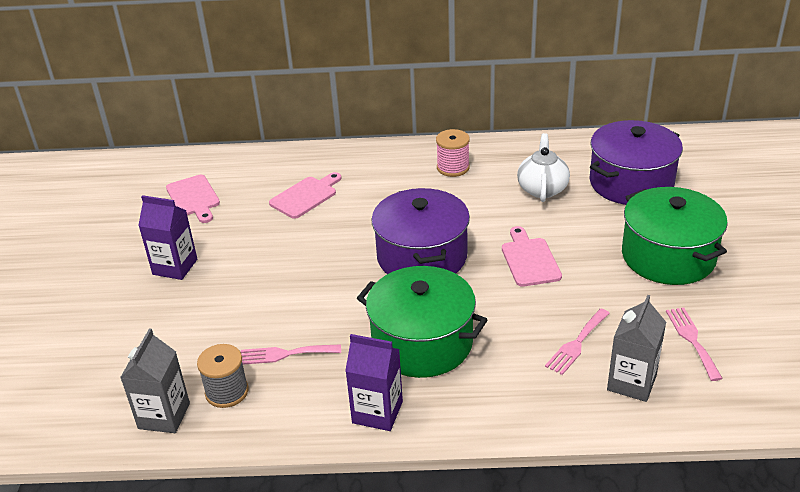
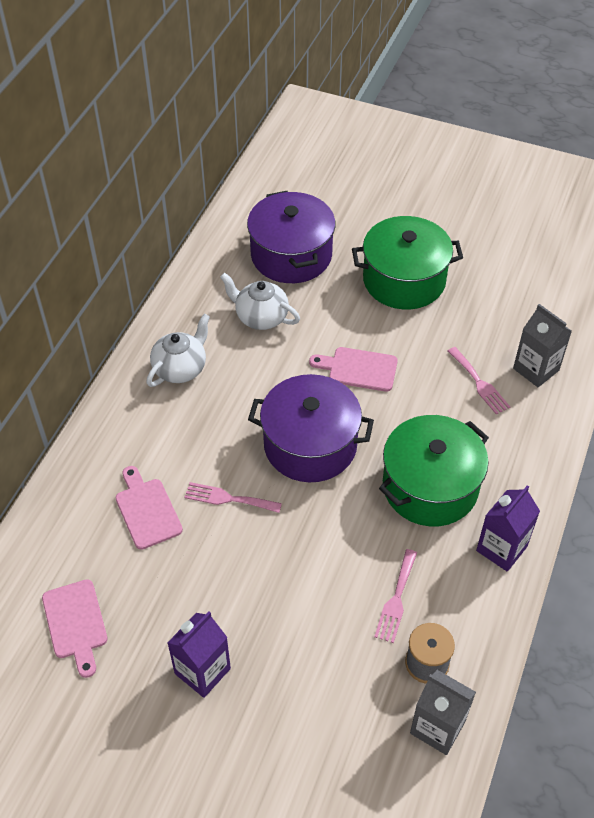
camera: 70 degrees left, 15 degrees up
pink cutting board [166,175,220,223] -> pink cutting board turned 75 degrees clockwise [42,579,108,678]
pink spool [436,129,470,177] -> white teapot [146,314,210,387]
pink fork [666,308,723,381] -> pink fork moved to [185,482,282,513]

